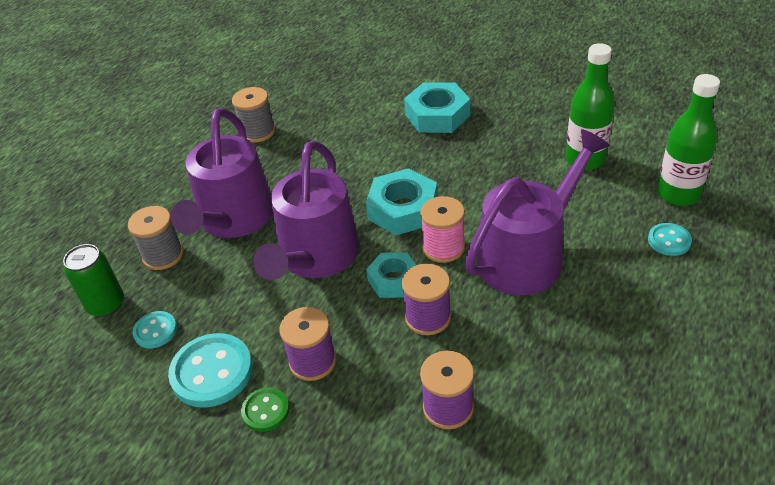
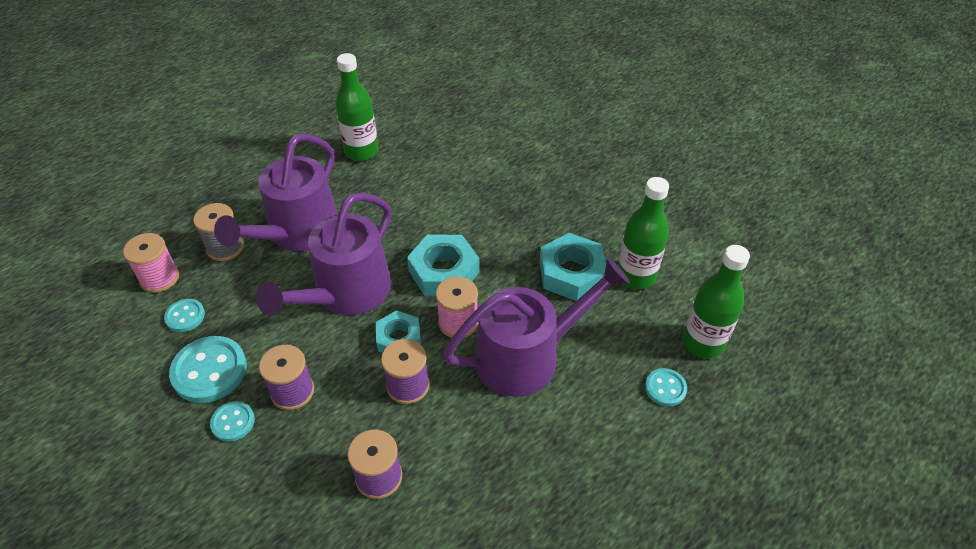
camera: 15 degrees right, 5 degrees up
green can [63,244,124,317] -> pink spool [123,233,179,293]
grey spool [232,87,275,142] -> green bottle [335,53,379,161]
green button [241,387,289,432] -> turquoise button [210,401,255,442]
turquoise nut [404,83,470,133] -> turquoise nut moved to [540,233,606,301]

